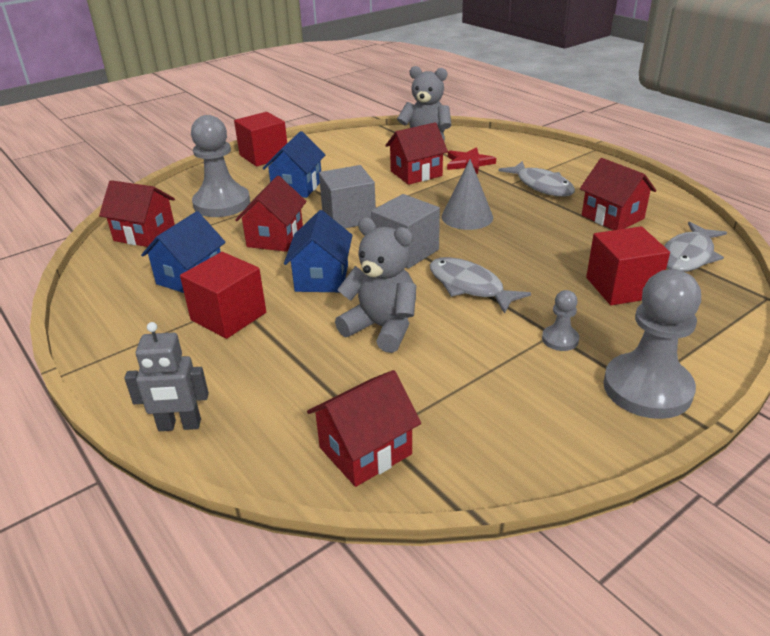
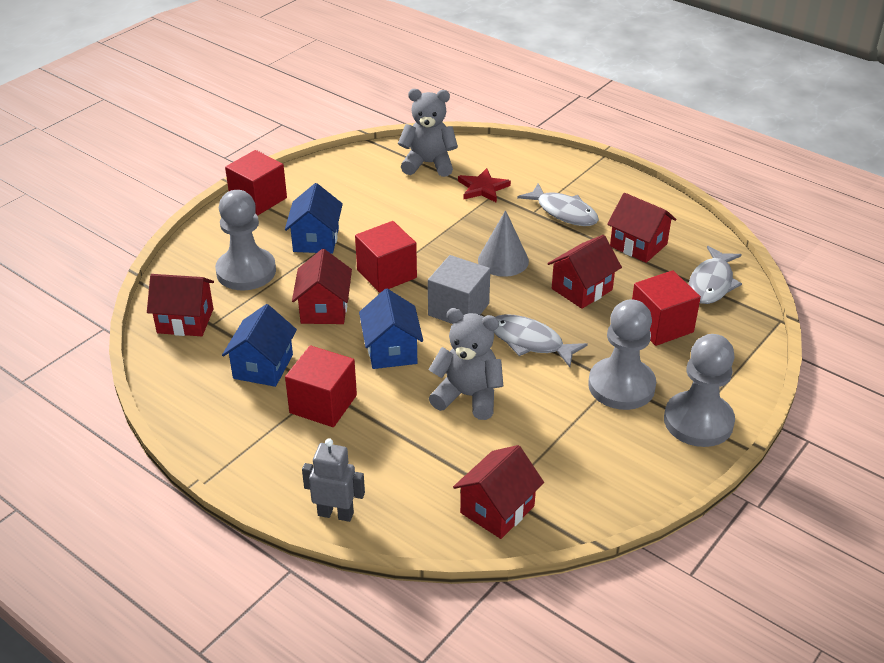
camera: 15 degrees left, 5 degrees up
grey robot [124,322,209,431] -> grey robot turned 150 degrees counterclockwise [302,438,365,522]
grey cube [319,165,376,228] -> red cube [355,221,417,293]
red house [385,122,448,185] -> red house moved to [547,235,622,309]
grey pawn [542,290,579,351] -> grey pawn [588,300,656,410], size x2.16

